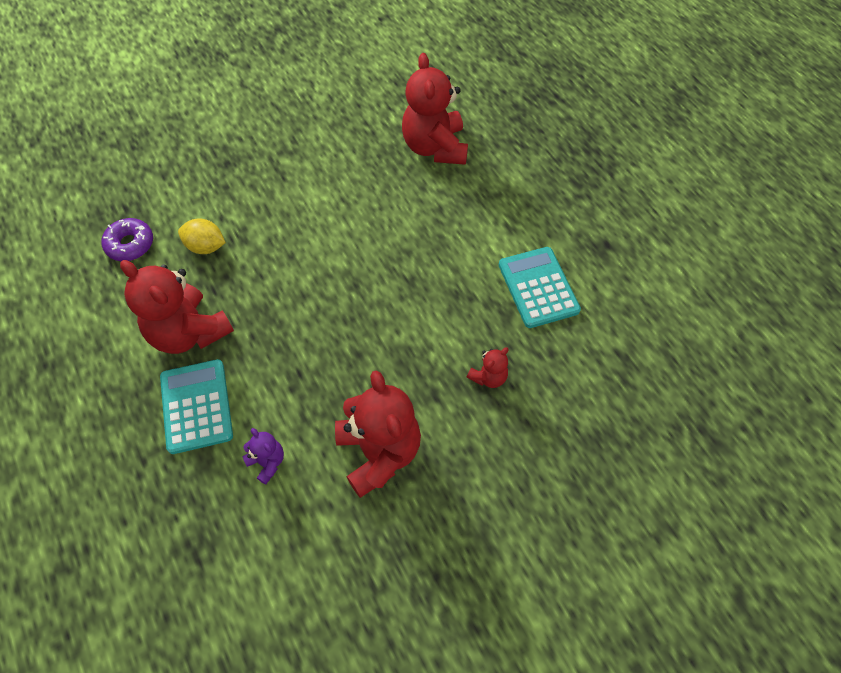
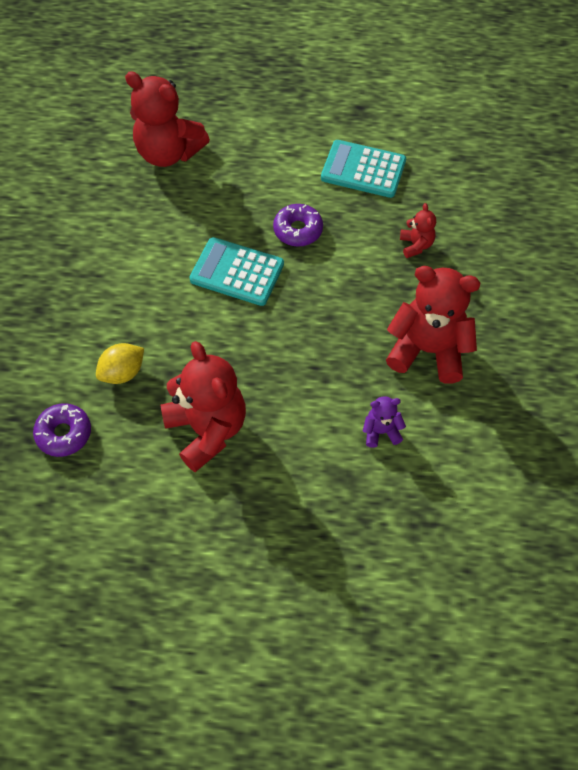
camera: 55 degrees left, 0 degrees up
red teddy bear [120,260,234,354] -> red teddy bear turned 105 degrees counterclockwise [161,341,246,472]
turquoise calculator [160,359,233,454] -> turquoise calculator moved to [189,237,284,306]
none -> purple donut [273,204,323,247]

